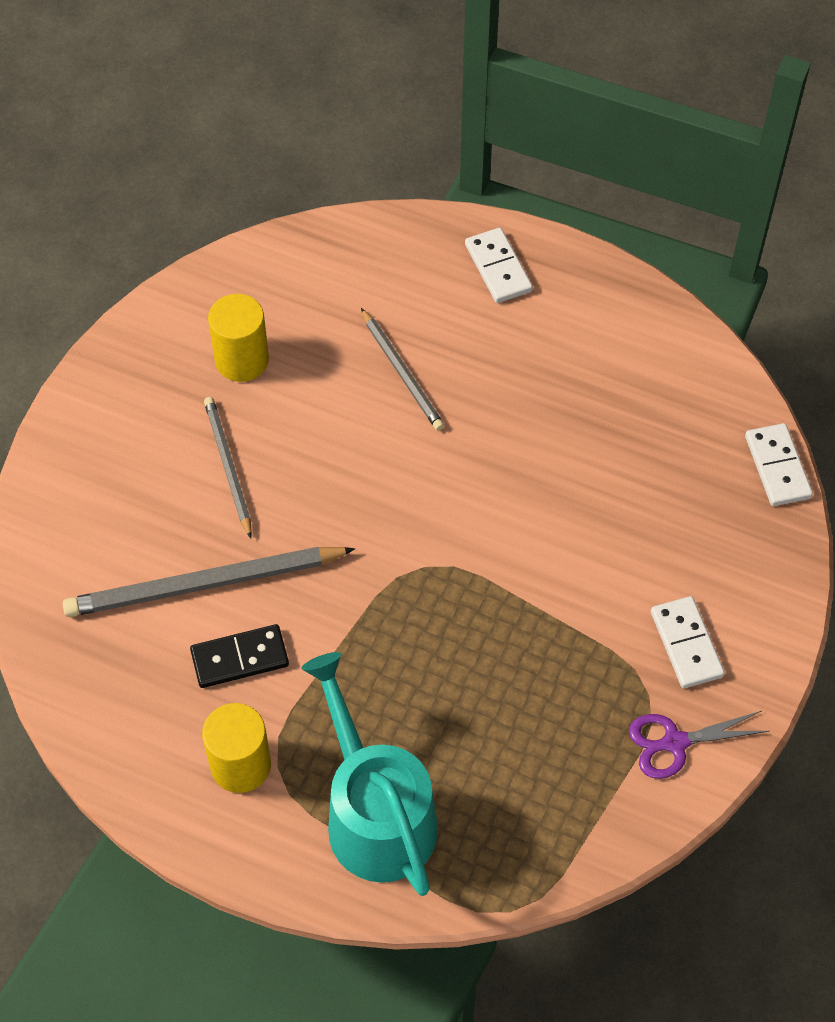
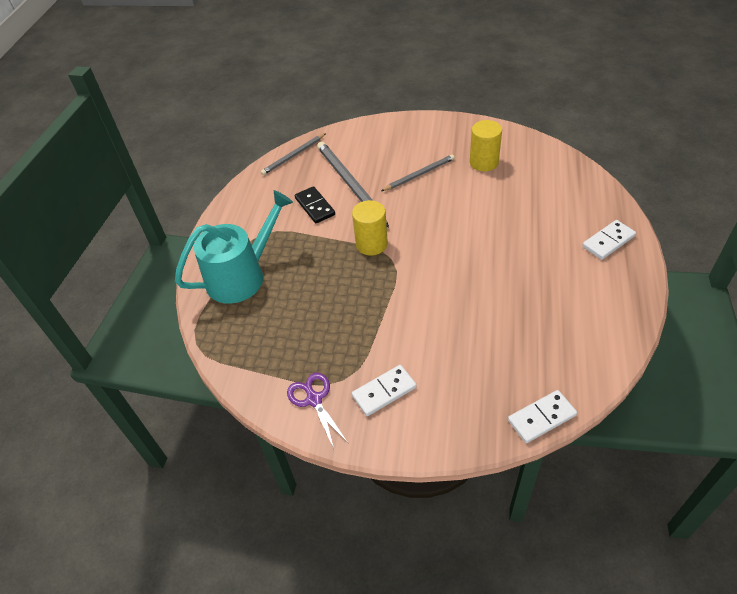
camera: 80 degrees right, 10 degrees down
yellow cylinder [202,703,271,793] -> yellow cylinder moved to [352,200,388,256]
grey pencil [361,308,444,431] -> grey pencil moved to [260,134,325,175]

